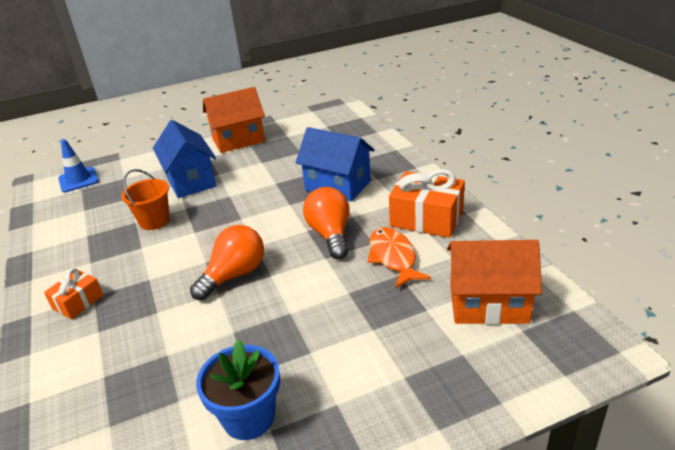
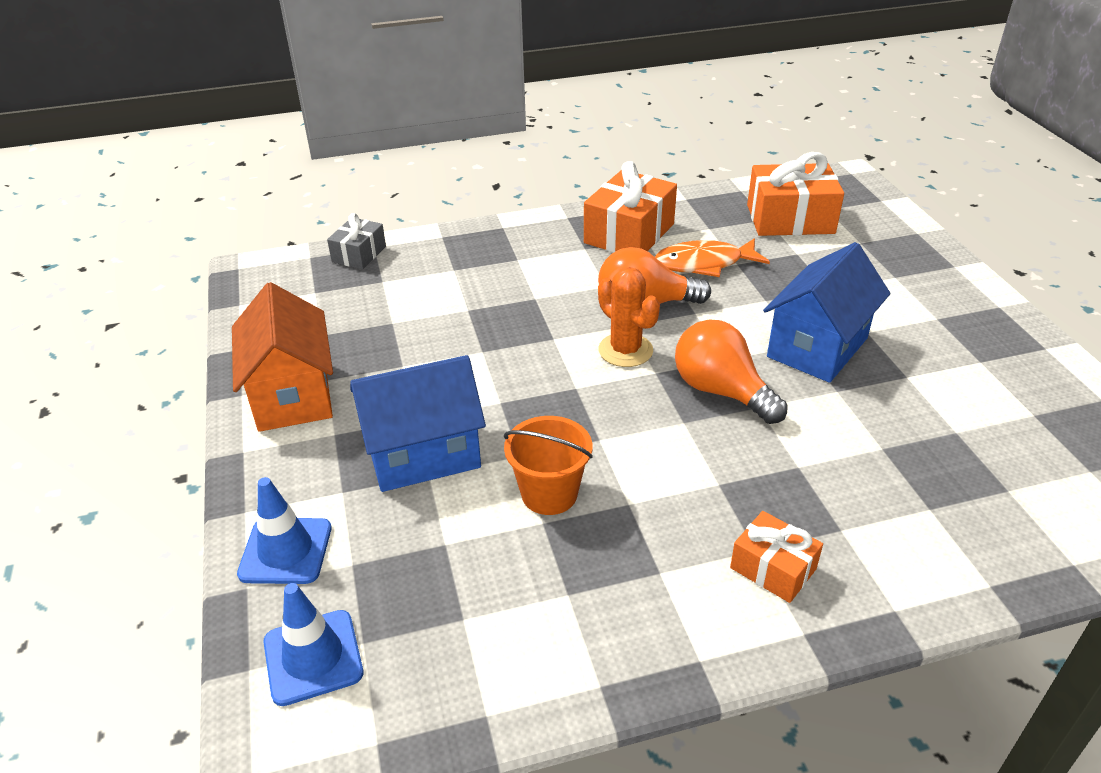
camera: 85 degrees left, 5 degrees up
blue flower pot [196,339,280,440] -> none
blue house [295,127,375,202] -> blue house moved to [763,242,891,383]
orange house [447,240,542,325] -> orange gift [747,152,844,236]
none -> blue traffic cone [237,477,332,584]
none -> grey gift [327,213,386,269]
none -> orange cactus [598,267,660,367]

